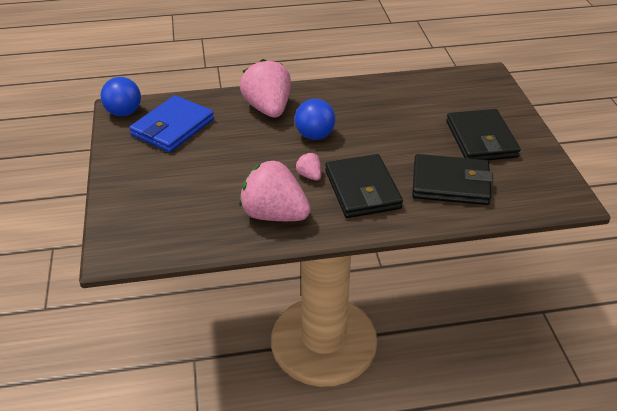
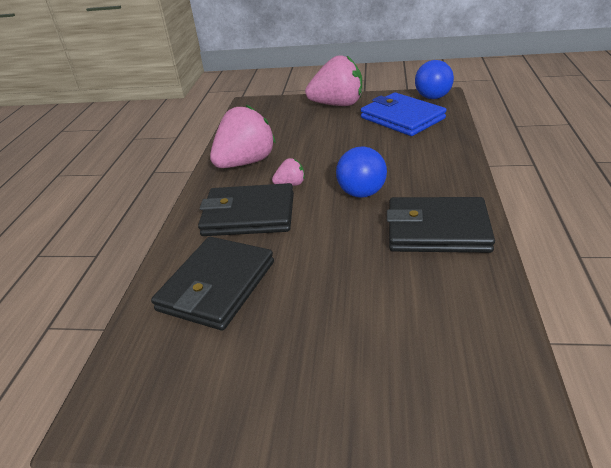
camera: 110 degrees right, 5 degrees down
pink strawberry [240,59,291,117] -> pink strawberry moved to [305,55,362,106]
black wallet [446,109,521,160] -> black wallet moved to [387,197,495,253]

